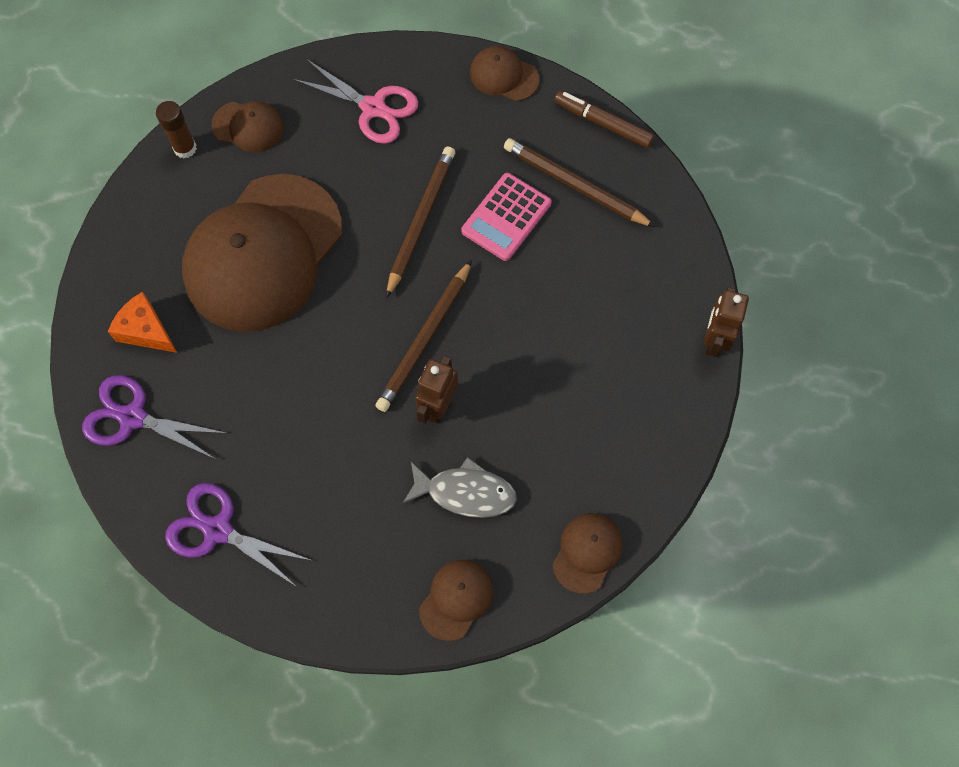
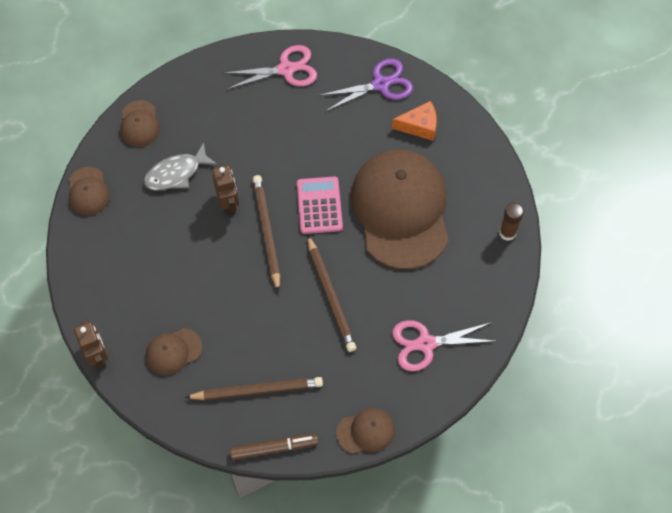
camera: 140 degrees right, 5 degrees down
purple scissors [165,483,313,587] -> pink scissors [225,45,317,89]
brown cap [211,101,284,152] -> brown cap moved to [146,328,202,375]
pink calculator [461,173,552,261] -> pink calculator moved to [297,176,343,234]

